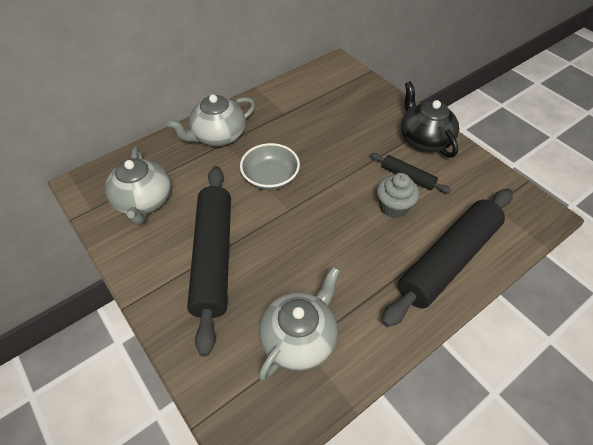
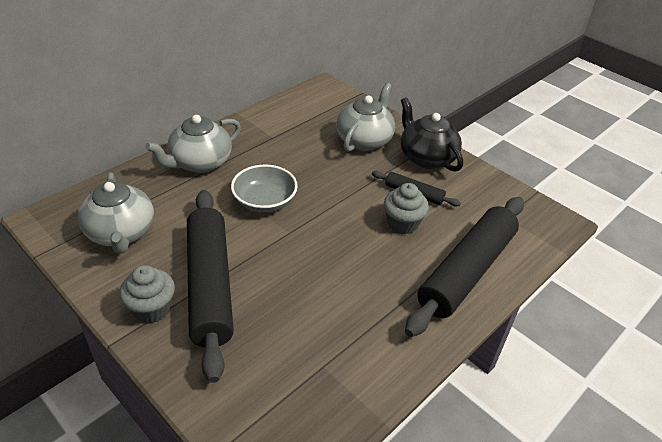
camera: 10 degrees left, 10 degrees down
grey teapot [259,266,340,381] -> grey teapot moved to [336,83,395,152]
none -> grey cupcake [119,265,175,324]

